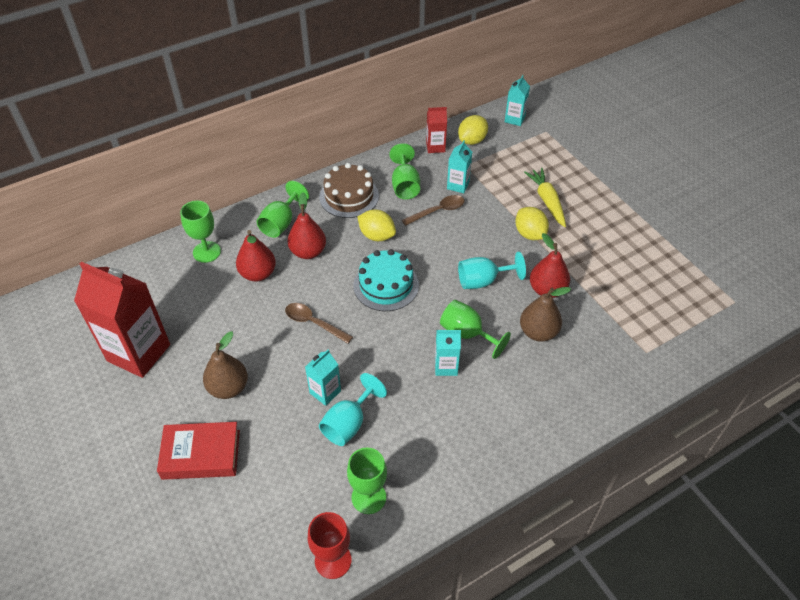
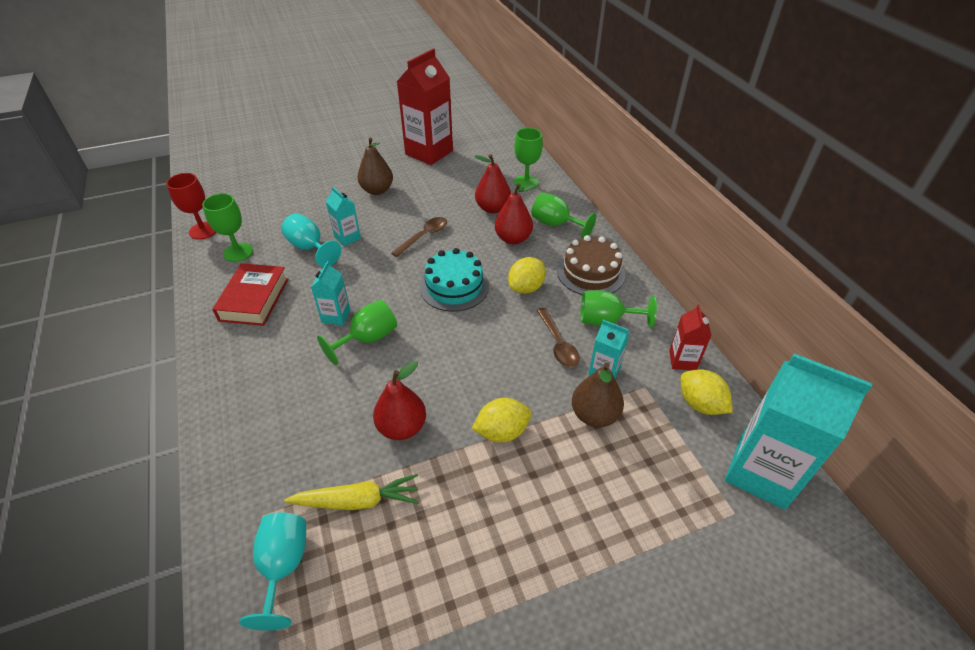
camera: 100 degrees right, 5 degrees down
red book [157,422,240,480] -> red book moved to [212,263,288,326]
turquoise goblet [458,252,526,289] -> turquoise goblet moved to [239,512,306,630]
turquoise carton [505,75,530,126] -> turquoise carton [725,353,873,510], size x2.08
brown pear [520,287,571,342] -> brown pear moved to [572,363,624,427]
yellow carrot [524,168,566,227] -> yellow carrot moved to [284,474,419,510]

